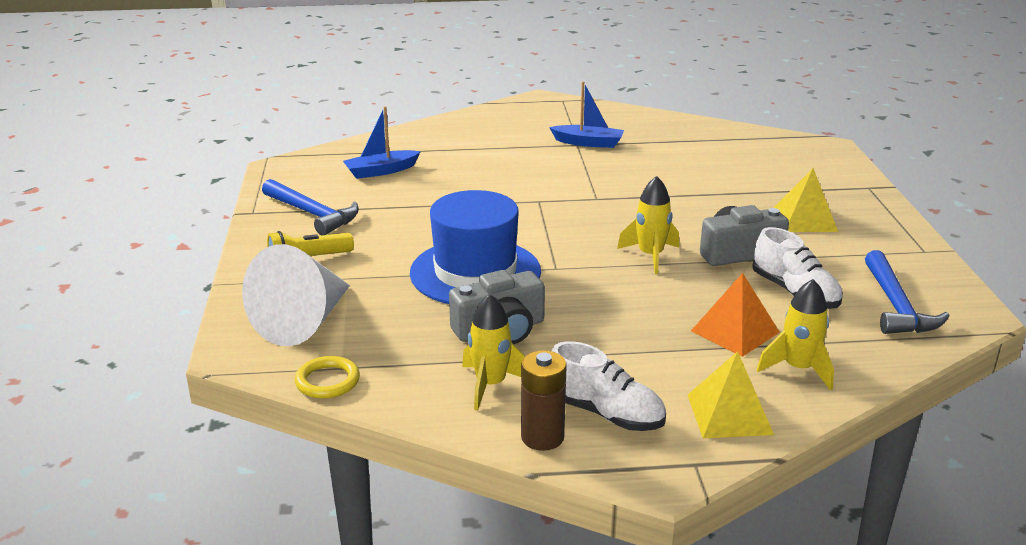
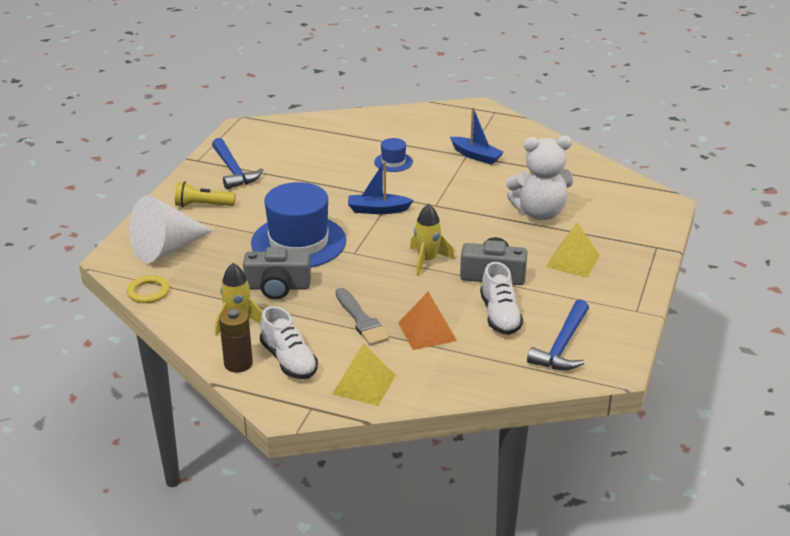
camera: 25 degrees right, 5 degrees up
blue boat [343,106,421,179] -> blue boat moved to [348,161,414,214]
yellow rocket [757,279,834,391] -> none
none -> grey brush [336,288,389,346]
none -> blue hat [374,138,413,172]
none -> white teddy bear [506,136,574,220]

